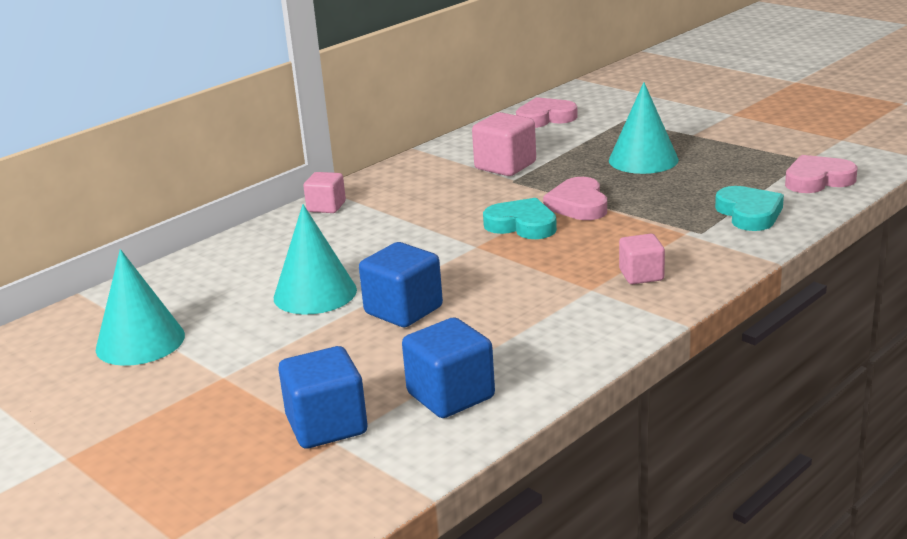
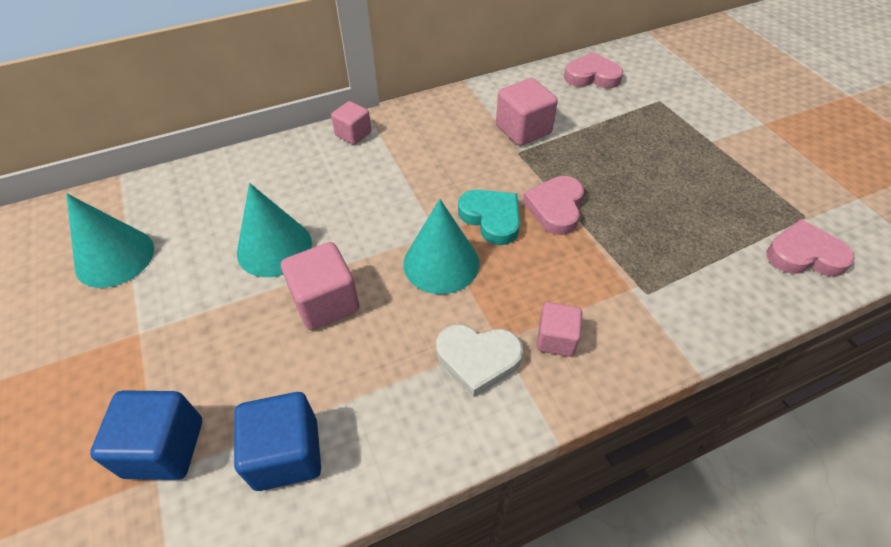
camera: 20 degrees right, 25 degrees up
blue cube [359,242,443,327] -> pink cube [281,242,359,330]
turquoise cone [609,82,679,174] -> turquoise cone moved to [404,199,479,294]
turquoise heart [715,186,784,231] -> none
none -> white heart [436,324,523,397]

